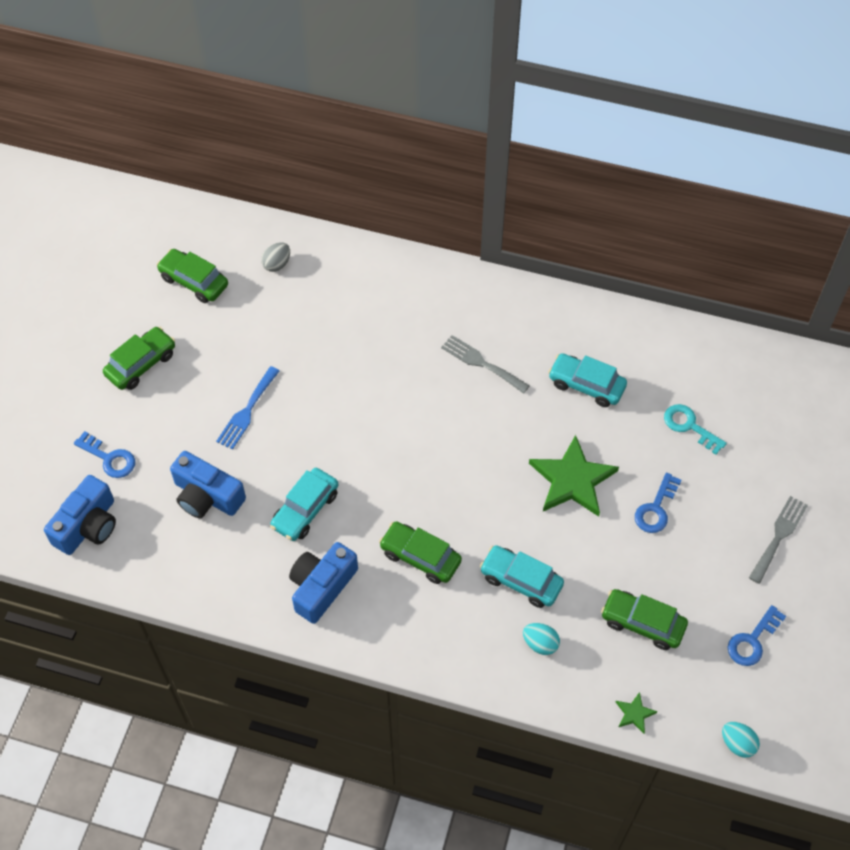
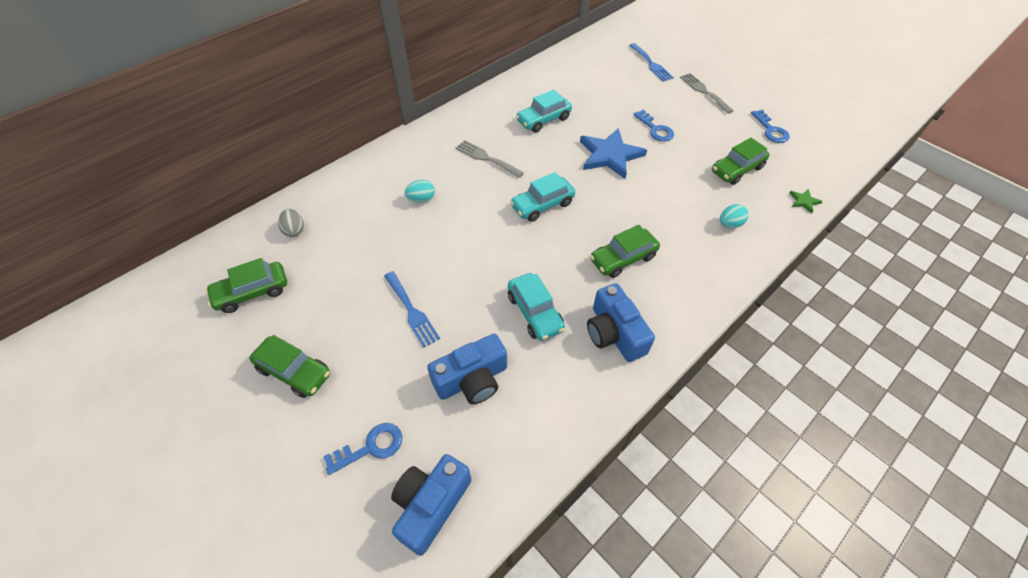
camera: 60 degrees left, 5 degrees down
blue camera [44,475,116,555] -> blue camera turned 120 degrees counterclockwise [391,454,472,556]
green car [103,326,175,390] -> green car turned 135 degrees clockwise [249,335,330,398]
grey fork [441,335,530,394] -> grey fork turned 60 degrees clockwise [455,140,524,178]
turquoise car [480,545,564,608] -> turquoise car moved to [510,172,575,222]
green star [529,435,619,516] -> blue star [580,128,647,179]
turquoise key [664,404,727,455] -> none
turquoise egg [722,722,760,758] -> turquoise egg moved to [405,180,435,203]
none -> blue fork [629,43,674,81]

